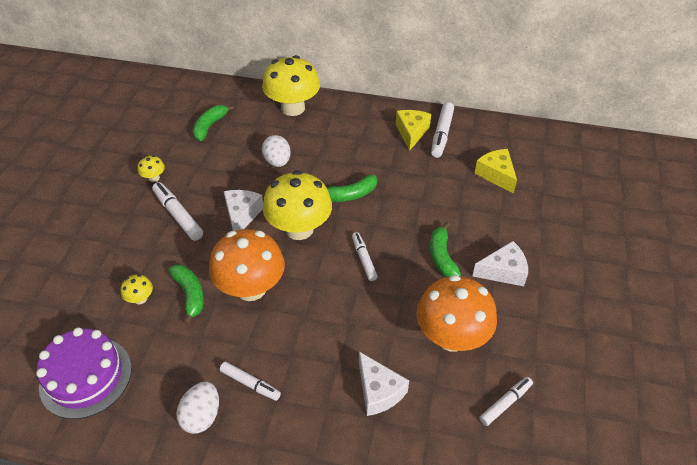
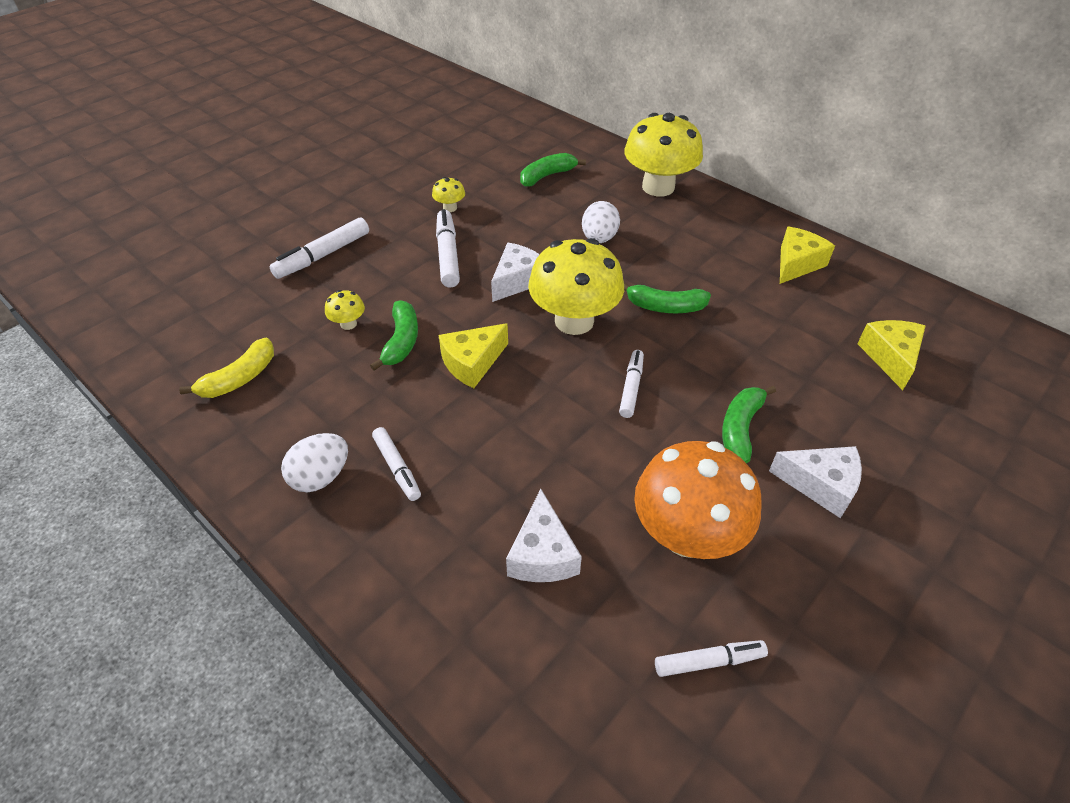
camera: 30 degrees right, 0 degrees up
purple cake [36,327,132,419] -> yellow banana [179,338,274,398]
orange mushroom [209,229,285,301] -> yellow cheese [439,323,508,388]
white marker [431,102,454,158] -> white marker moved to [270,217,369,279]

